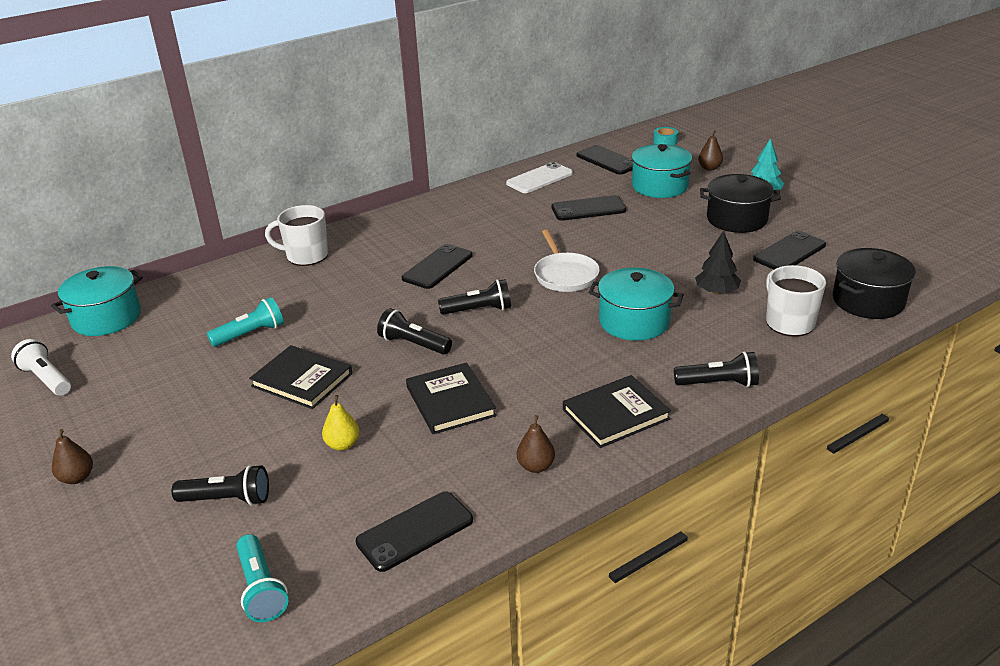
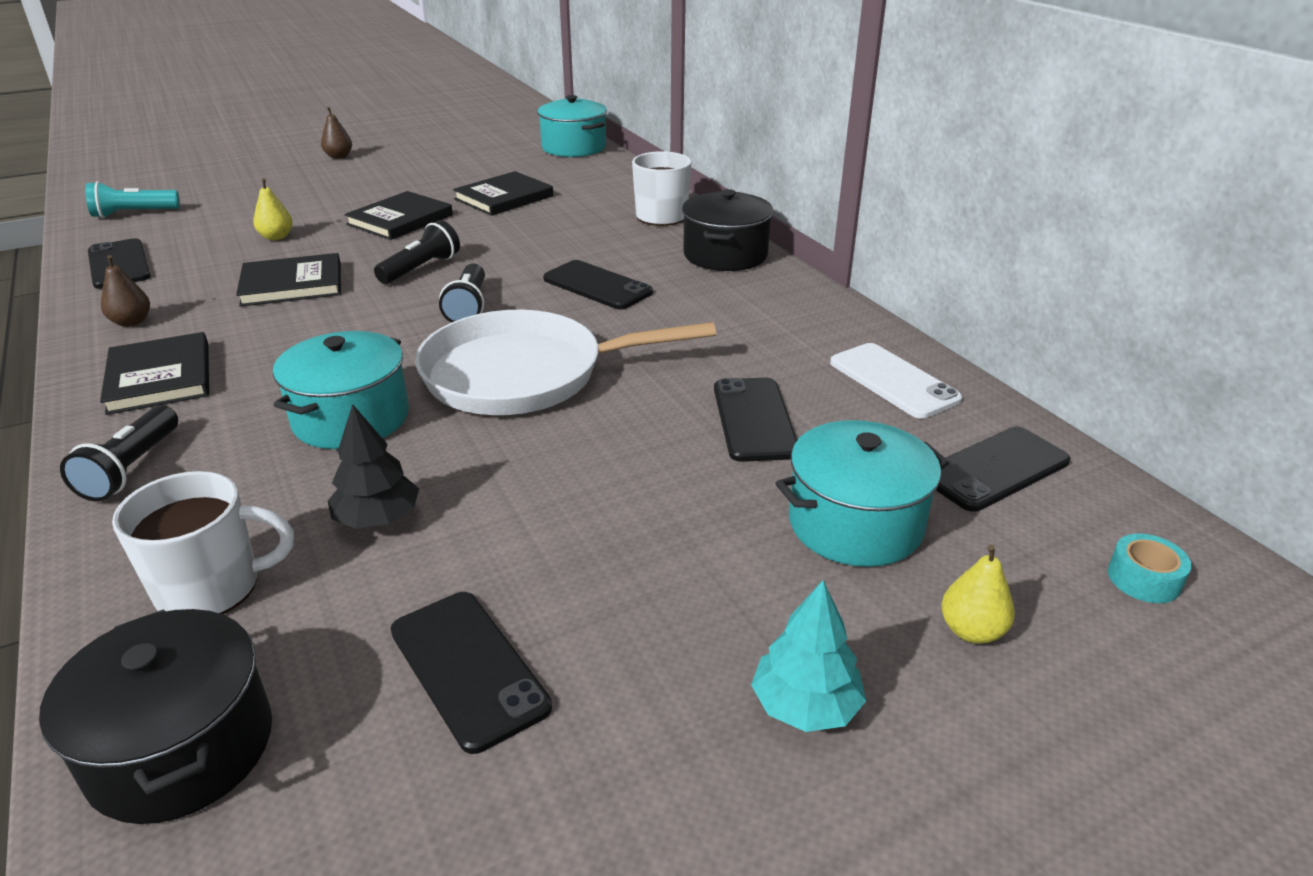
camera: 95 degrees right, 0 degrees up
white flashlight [11,339,71,396] -> none
black flashlight [172,465,269,506] -> none
turquoise flashlight [207,297,284,347] -> black book [453,171,553,216]
white pan [534,229,600,292] -> white pan [415,310,716,415], size x1.68
brown pear [698,130,723,170] -> yellow pear [941,544,1015,644]
black pot [700,174,781,233] -> black pot moved to [682,189,773,271]

